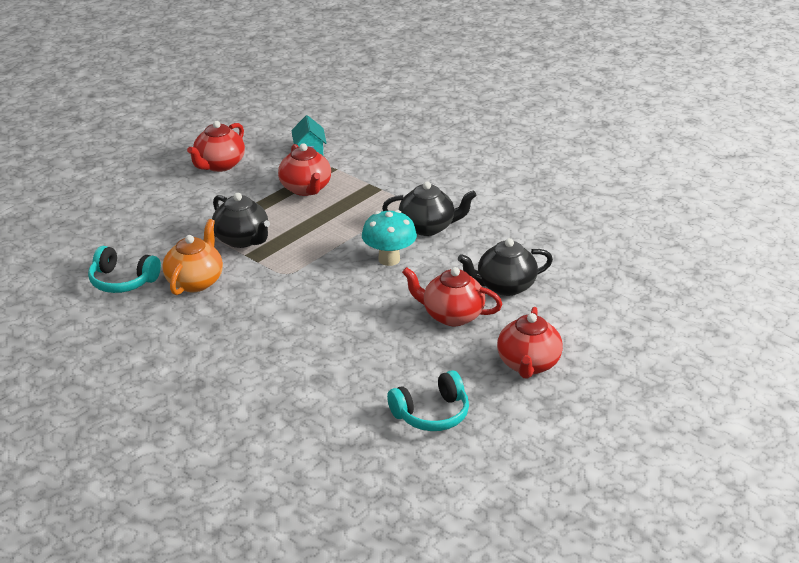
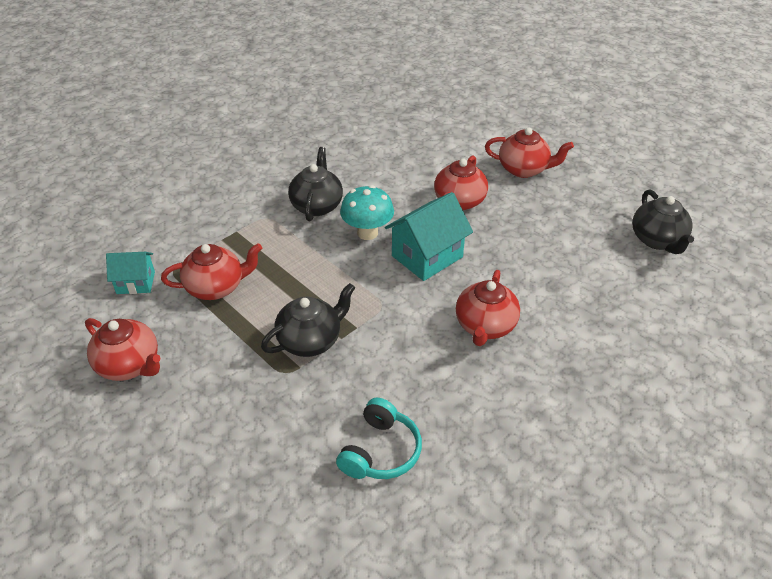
camera: 85 degrees left, 10 degrees up
orange teapot [162,219,223,295] -> none
turquoise headphones [387,370,469,431] -> none
black teapot [458,238,553,296] -> black teapot moved to [632,190,694,254]
none -> turquoise house [385,192,473,281]
none -> red teapot [456,270,520,346]

